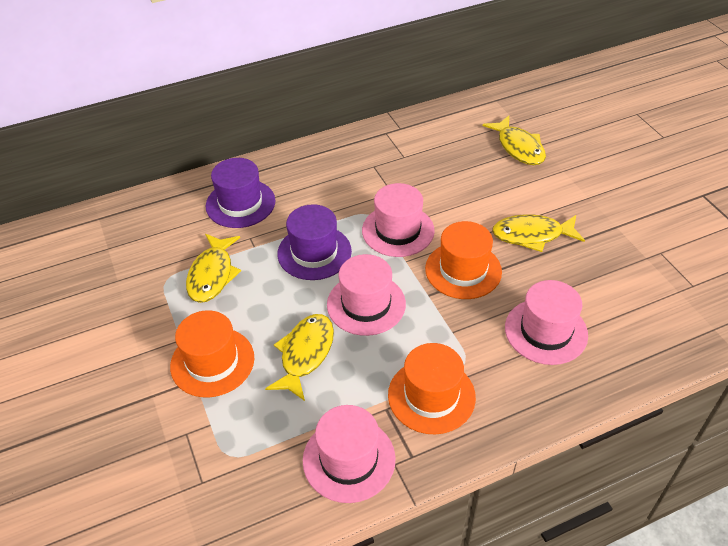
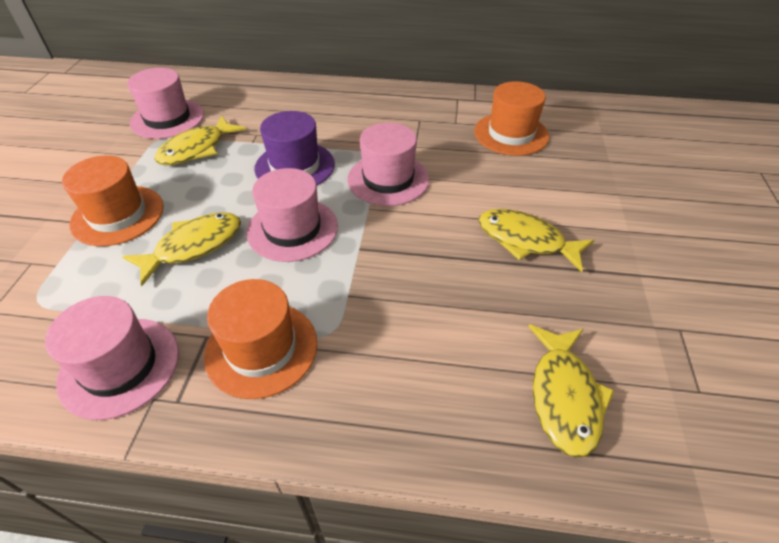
camera: 30 degrees right, 0 degrees up
purple hat [206,158,275,228] -> none
orange hat [425,221,502,299] -> orange hat moved to [474,81,549,156]
yellow fish [483,116,546,165] -> yellow fish moved to [528,325,615,458]
pink hat [505,280,588,365] -> pink hat moved to [127,68,204,139]

